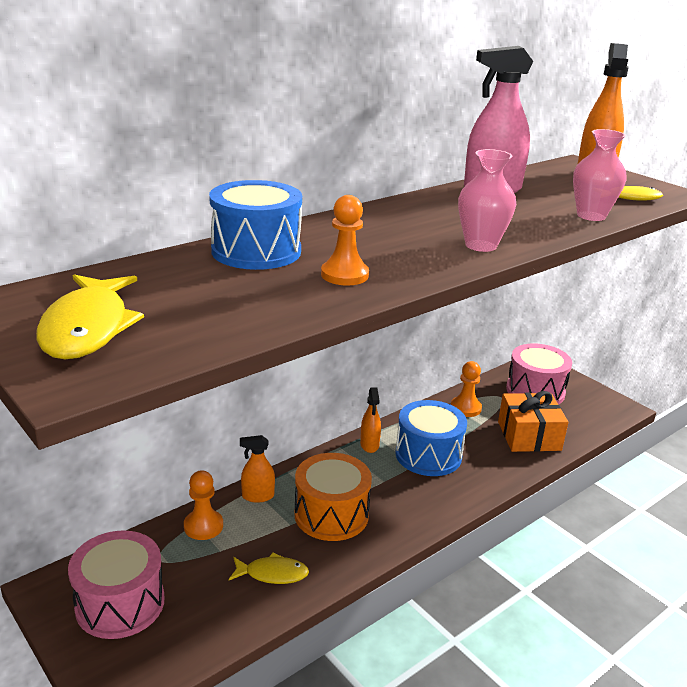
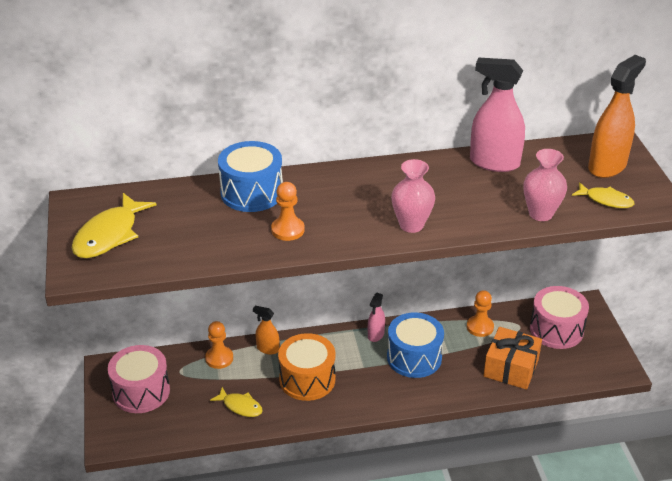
camera: 30 degrees right, 10 degrees up
orange spray bottle [360,387,381,453] -> pink spray bottle [368,292,385,342]

